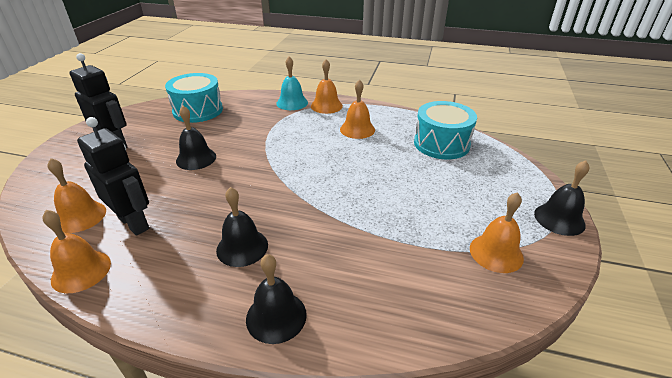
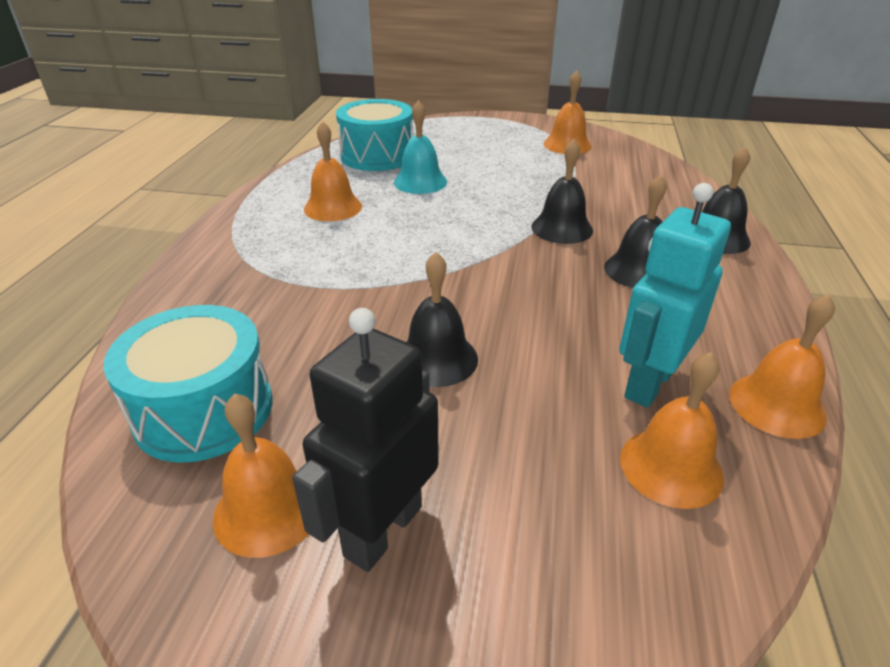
camera: 95 degrees left, 0 degrees up
black robot [77,117,149,236] -> turquoise robot [619,183,731,408]
turquoise bell [276,57,308,110] -> turquoise bell moved to [394,100,447,194]
orange bell [311,59,343,114] -> orange bell moved to [213,394,309,558]
black bell [534,161,589,236] -> black bell moved to [532,139,593,244]

